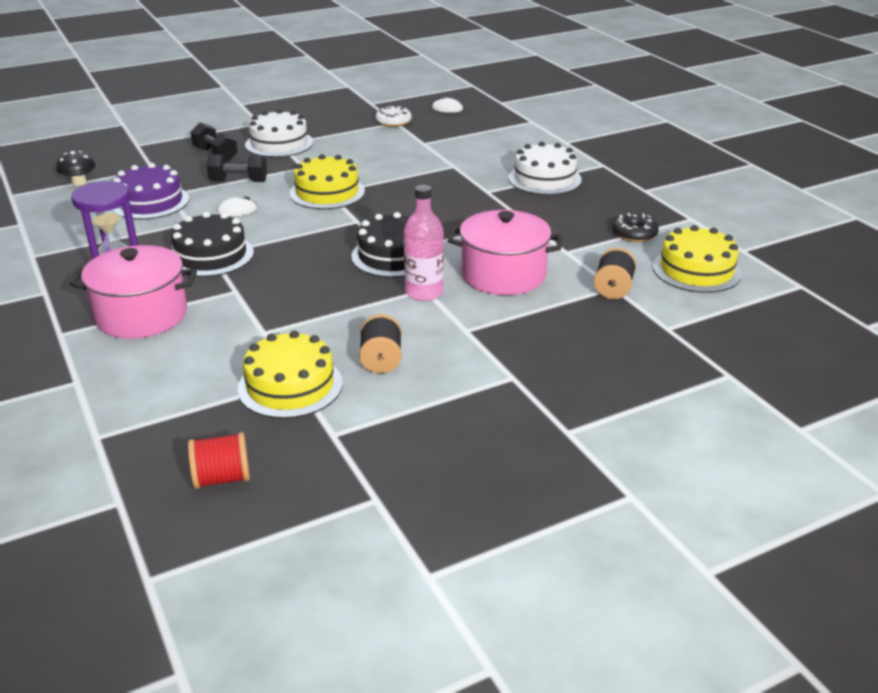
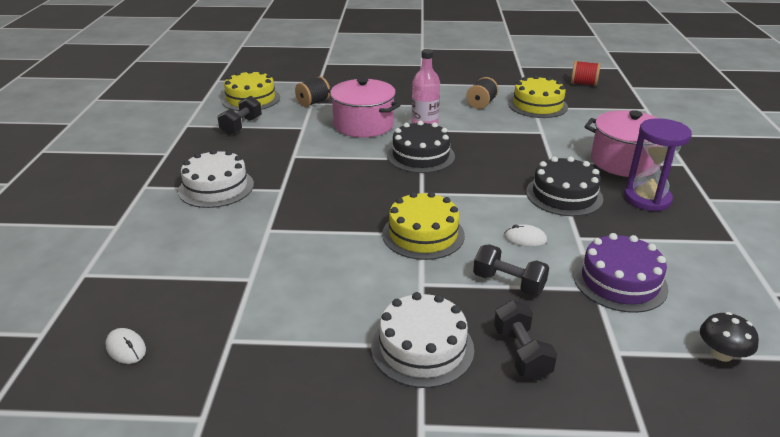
camera: 150 degrees left, 0 degrees up
white donut [376,105,412,127] -> none
black donut [612,213,659,242] -> black dumbbell [218,96,262,135]

